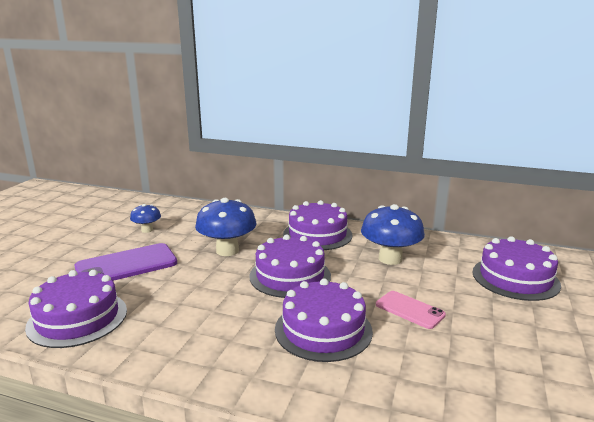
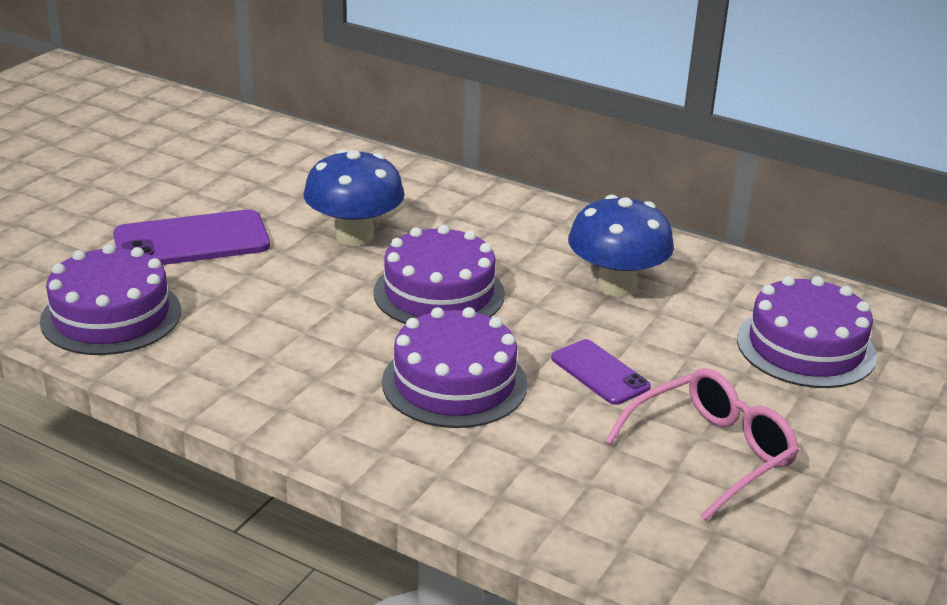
camera: 10 degrees right, 10 degrees up
blue mushroom [130,204,161,233] -> none
purple cake [283,200,352,250] -> none
pink phone [376,291,446,329] -> purple phone [551,339,651,405]
none -> pink glasses [605,368,799,521]

